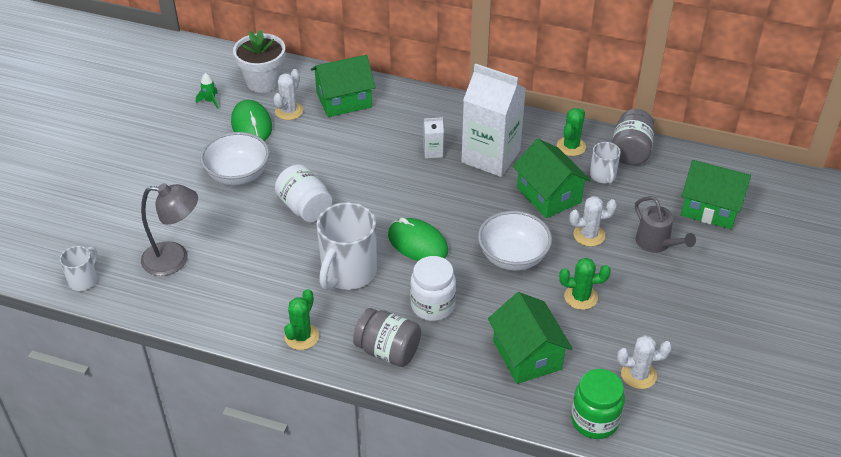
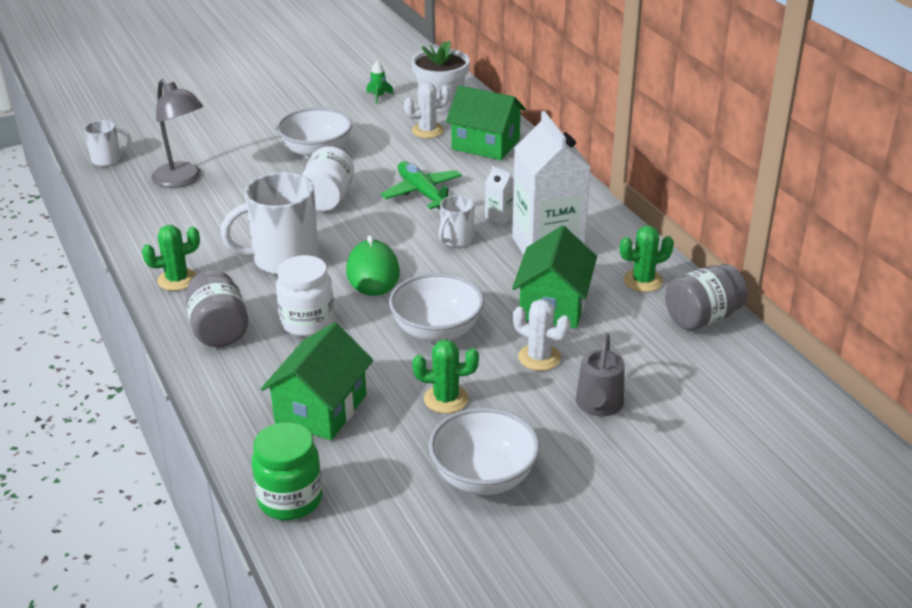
camera: 45 degrees right, 10 degrees down
green mouse [231,100,272,141] -> none
green cactus [559,258,611,310] -> green cactus turned 45 degrees counterclockwise [412,339,479,413]
white mug [590,142,621,184] -> white mug moved to [438,195,474,247]
white cactus [617,335,672,389] -> none
green house [681,160,751,229] -> none
none -> green plane [381,161,462,209]
none -> white bowl [429,408,540,495]

